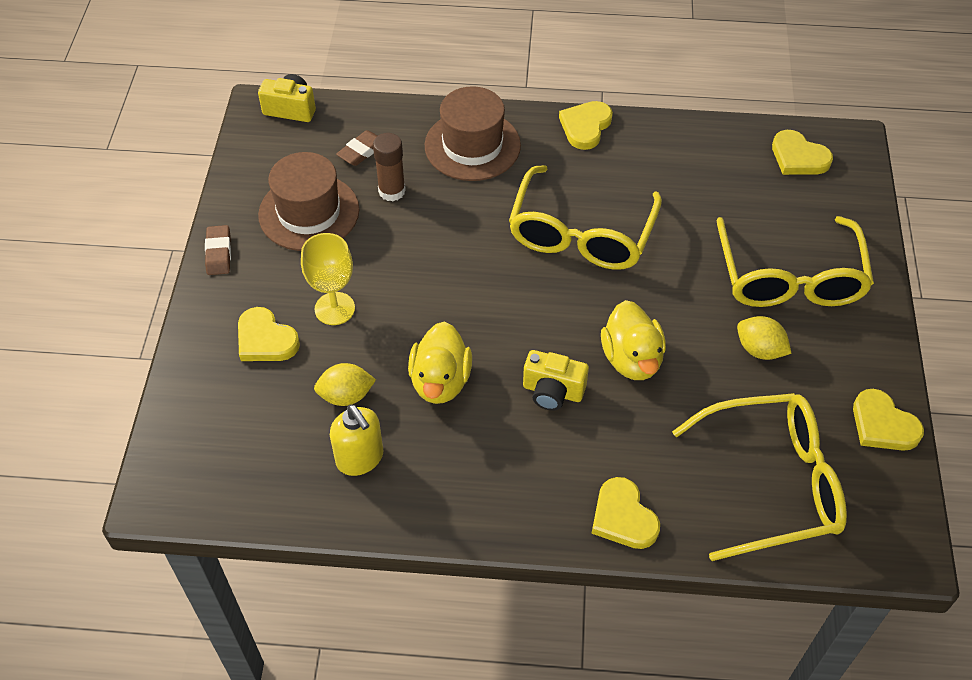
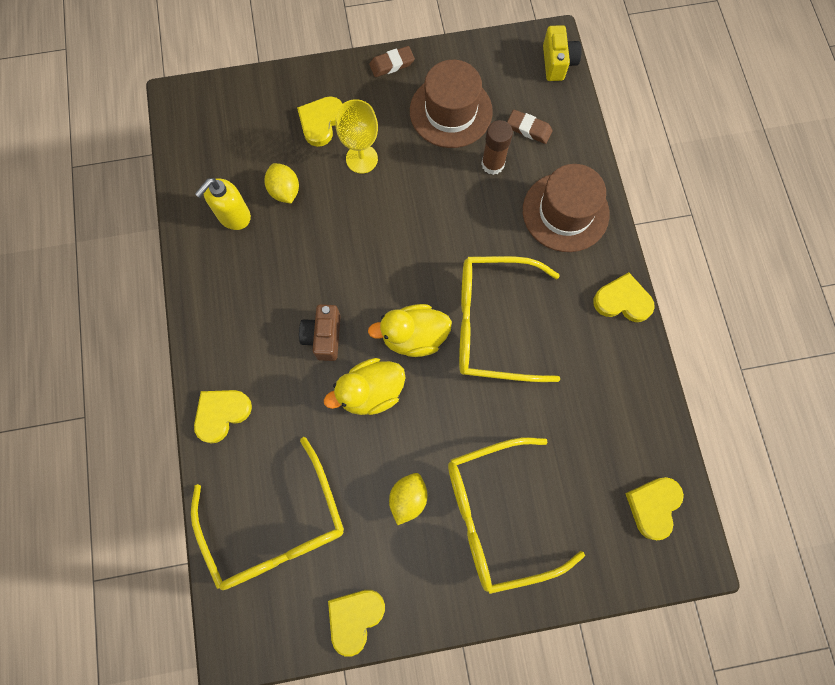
camera: 75 degrees right, 20 degrees up
yellow duck [408,322,472,404] -> yellow duck moved to [368,304,452,357]
yellow camera [523,350,589,411] -> brown camera [299,304,341,361]

